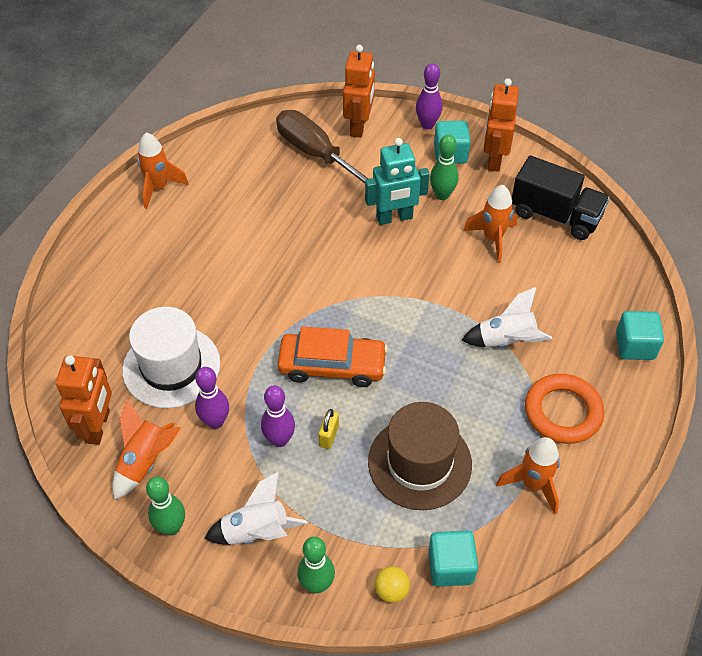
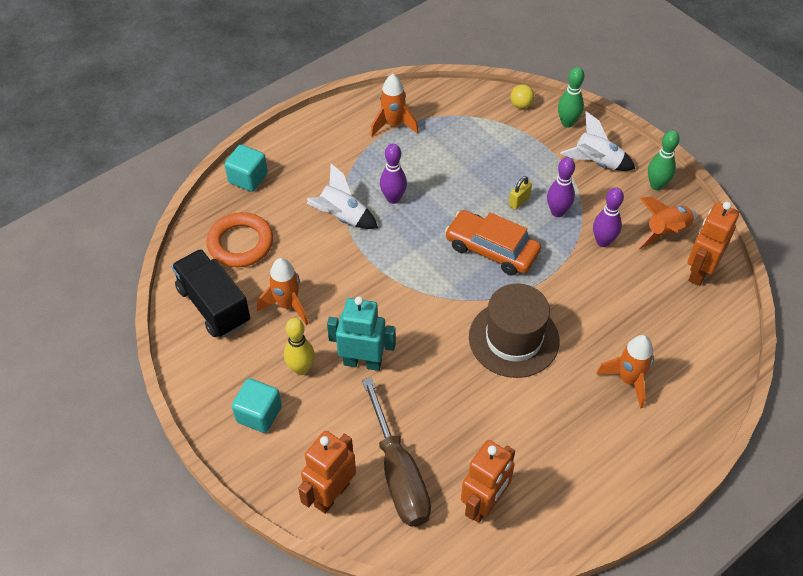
camera: 155 degrees left, 0 degrees up
white hat [122,307,220,408] -> none
orange rocket [137,132,189,209] -> orange rocket moved to [596,335,654,408]
brown hat [368,402,472,510] -> brown hat moved to [469,283,560,378]
purple bowling pin [416,63,442,129] -> purple bowling pin moved to [380,144,407,204]
turquoise cube [428,531,478,587] -> none
green bowling pin [430,134,458,200] -> yellow bowling pin [284,318,315,375]
orange robot [483,78,519,172] -> orange robot moved to [461,440,515,523]
orange ring [525,374,604,444] -> orange ring moved to [207,212,273,267]

